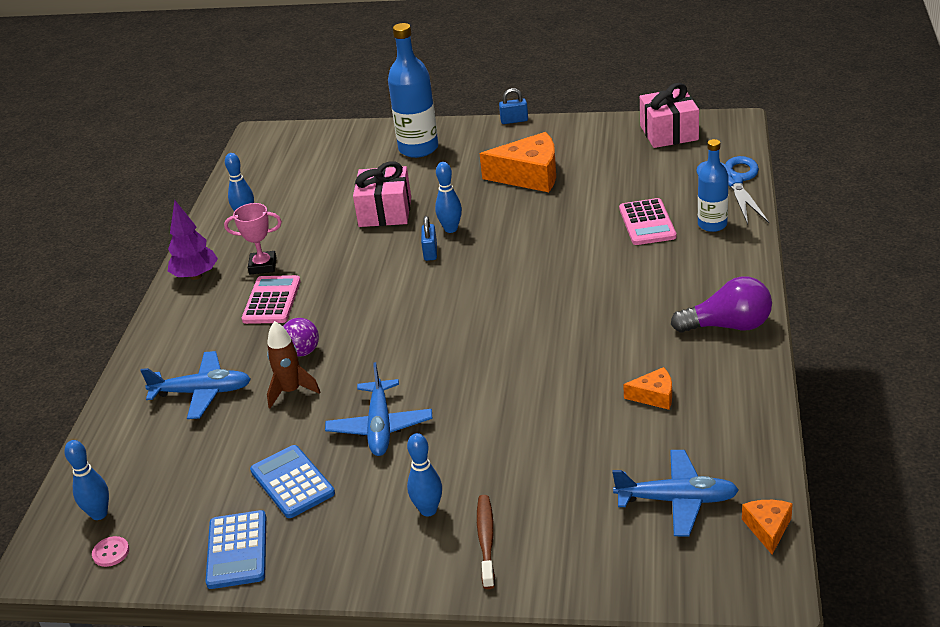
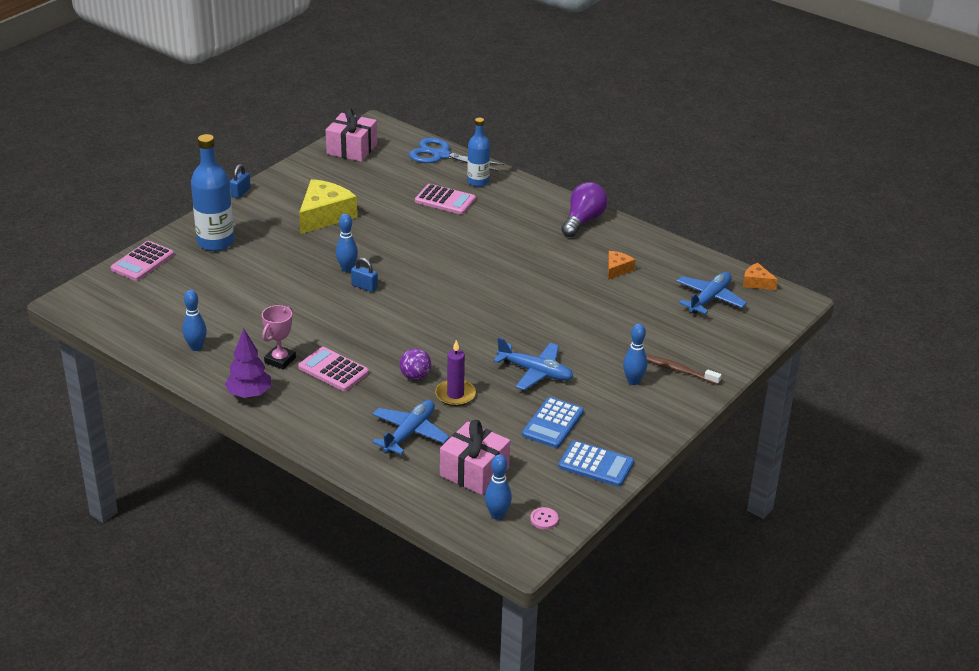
camera: 65 degrees left, 0 degrees up
blue calculator [250,445,335,518] -> blue calculator turned 60 degrees counterclockwise [522,397,584,448]
brown rocket [267,321,320,408] -> purple candle [435,340,476,406]
pink gift [353,162,411,227] -> pink gift moved to [440,420,510,495]
orange cheese [480,132,556,192] -> yellow cheese [299,179,357,234]
none -> pink calculator [111,241,174,281]

